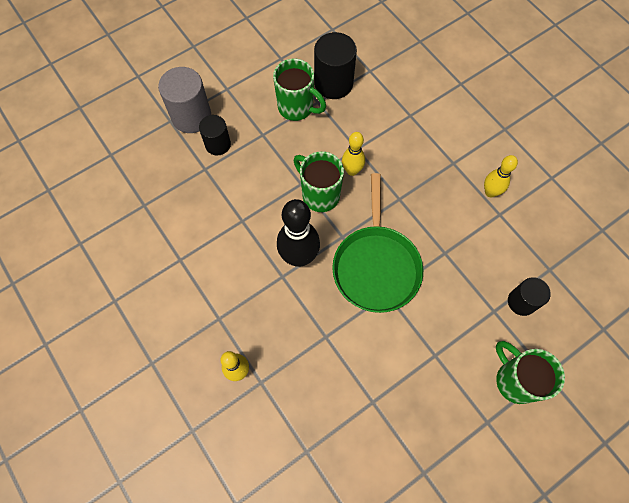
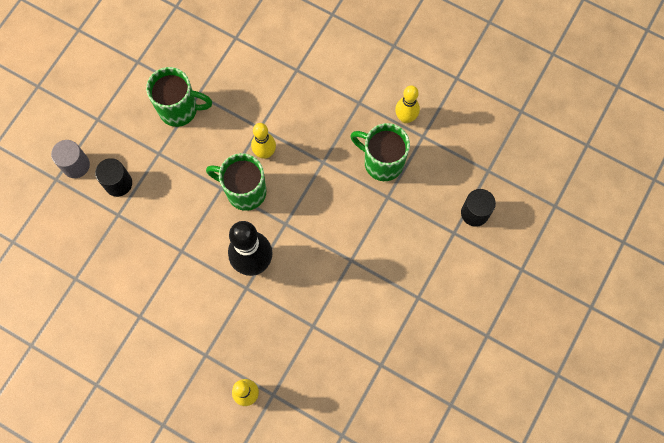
camera: 25 degrees left, 5 degrees up
grey cylinder [158,67,211,133] -> grey cylinder [51,140,90,178], size x0.63
black cylinder [314,32,357,99] -> none
green pan [332,173,423,313] -> none
green mug [496,341,565,404] -> green mug moved to [350,123,410,181]

